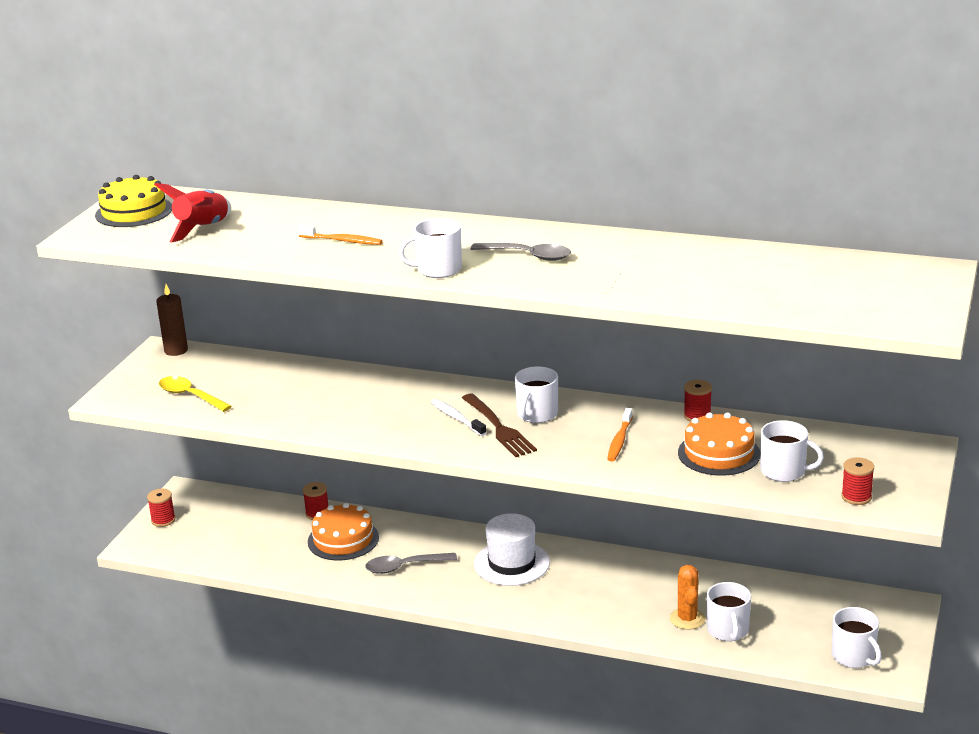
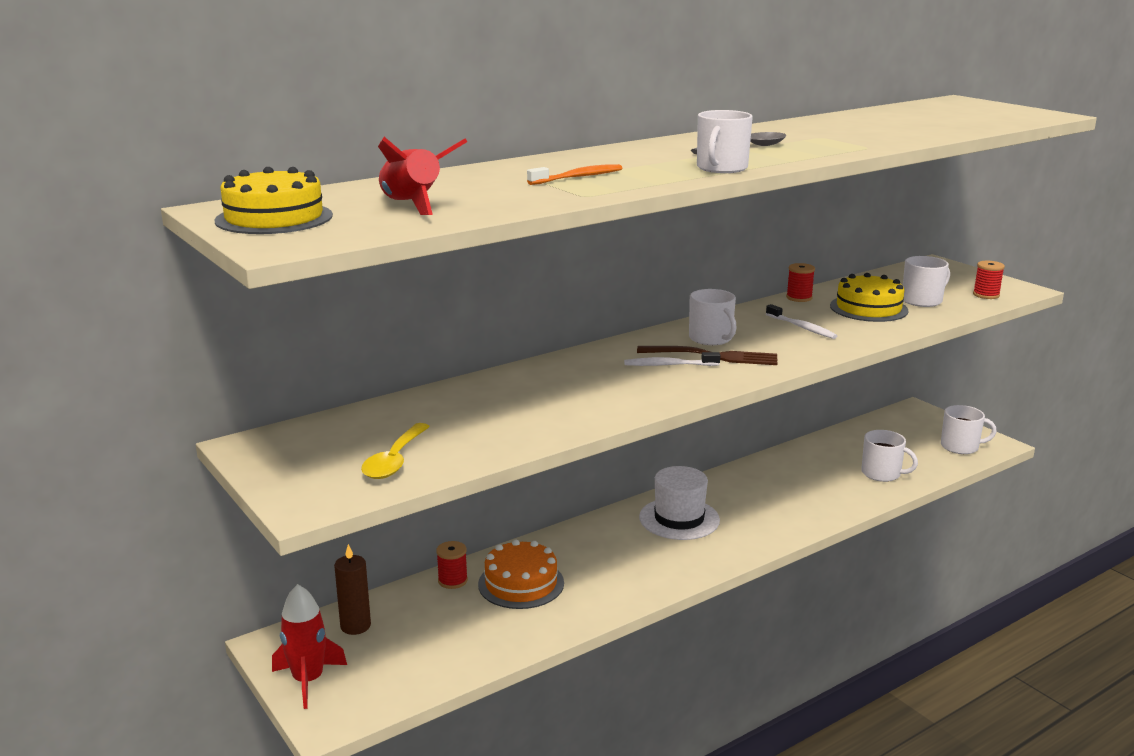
camera: 55 degrees left, 5 degrees down
red spool [147,489,175,527] -> red rocket [272,584,347,709]
brown candle [156,284,188,356] -> brown candle moved to [334,544,371,635]
yellow spoon [159,376,232,412] -> yellow spoon turned 60 degrees counterclockwise [361,423,430,479]
grey spoon [365,553,457,574] -> none
orange toothbrush [607,408,633,462] -> white toothbrush [766,304,837,339]
orange cactus [670,565,705,630] -> none
orange cake [678,412,760,476] -> yellow cake [830,273,909,322]

